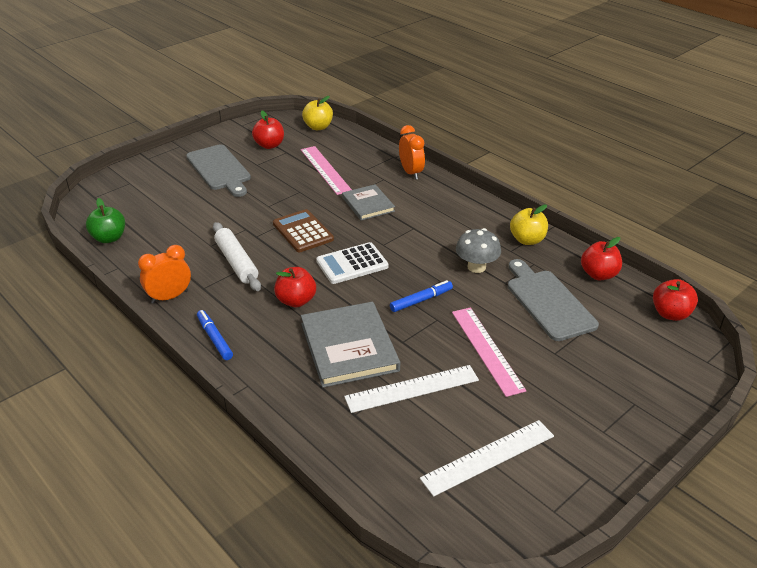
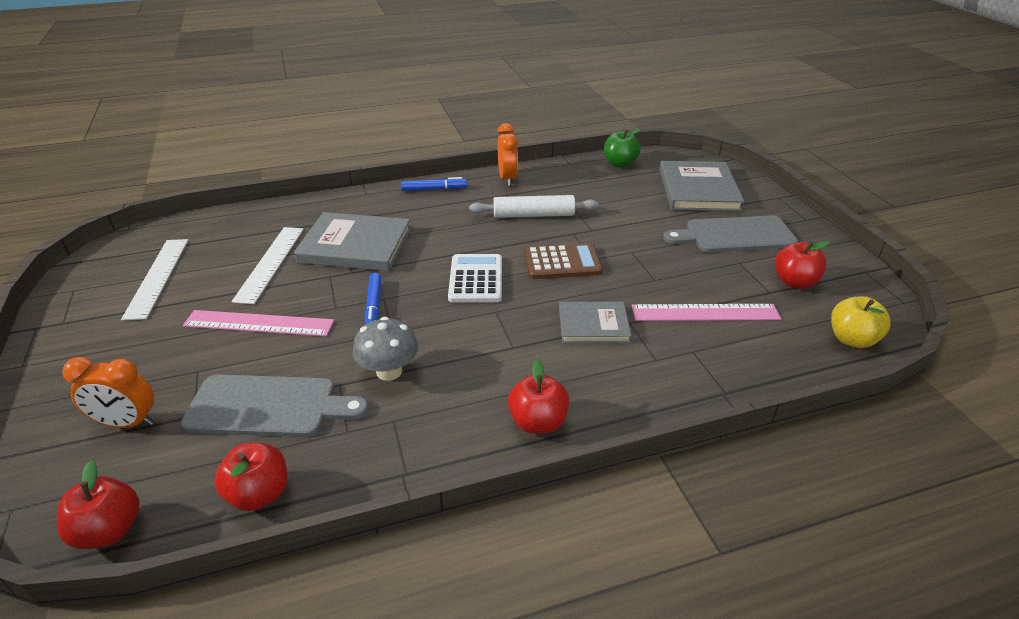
camera: 115 degrees right, 0 degrees up
red apple [274,267,316,307] -> red apple moved to [508,359,569,434]
orange clock [399,125,425,180] -> orange clock moved to [62,357,154,428]
yellow apple [510,204,548,245] -> none
none -> grey book [659,161,745,211]

